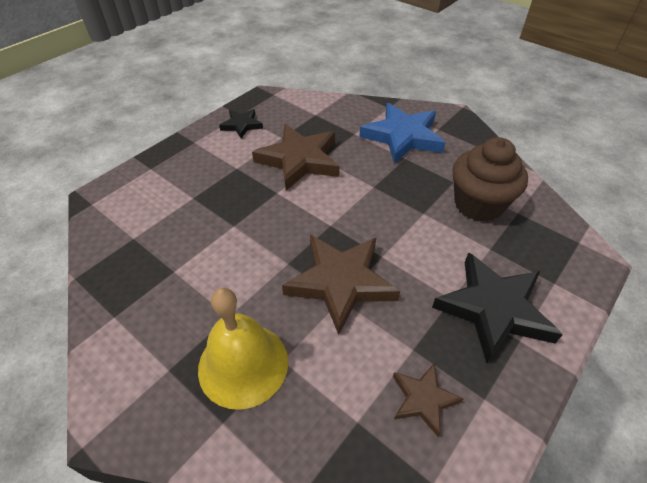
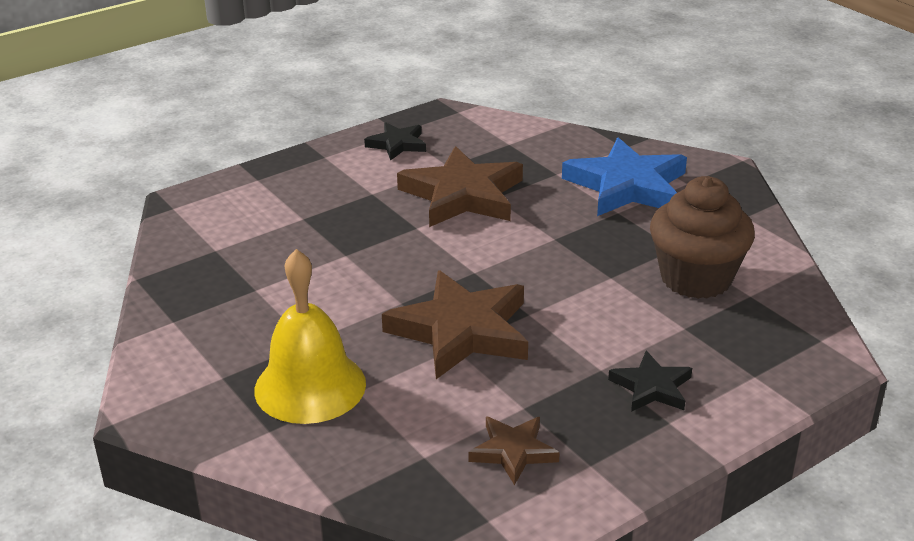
camera: 15 degrees right, 15 degrees down
black star [432,252,563,363] -> black star [608,351,692,412], size x0.52

